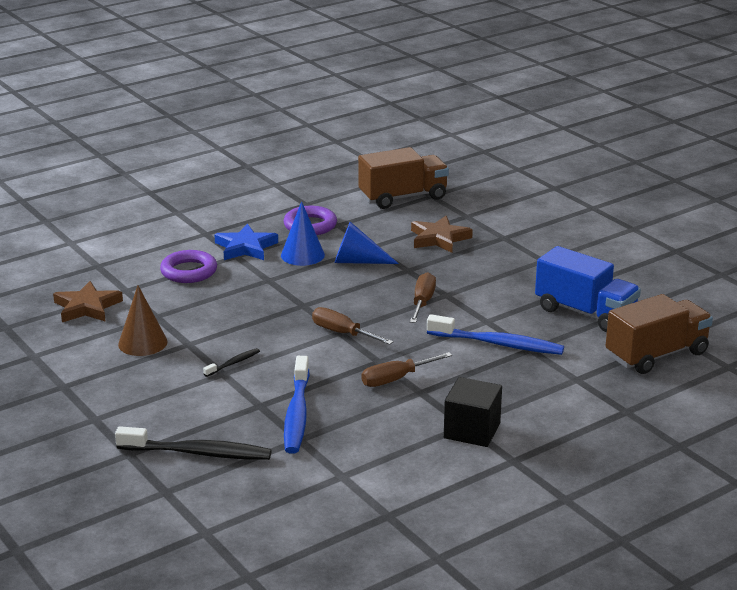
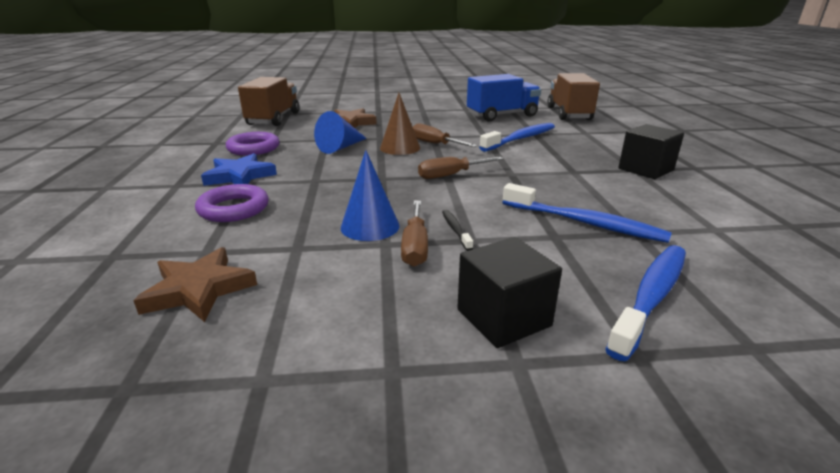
camera: 60 degrees left, 0 degrees up
black toothbrush [115,426,272,460] -> blue toothbrush [605,245,686,362]
brown cone [118,285,168,356] -> brown cone moved to [380,93,420,155]
blue cone [281,201,325,266] -> blue cone moved to [341,150,400,241]
brown screwdriver [361,352,452,387] -> brown screwdriver moved to [401,201,428,267]
none -> black cube [457,237,562,348]

